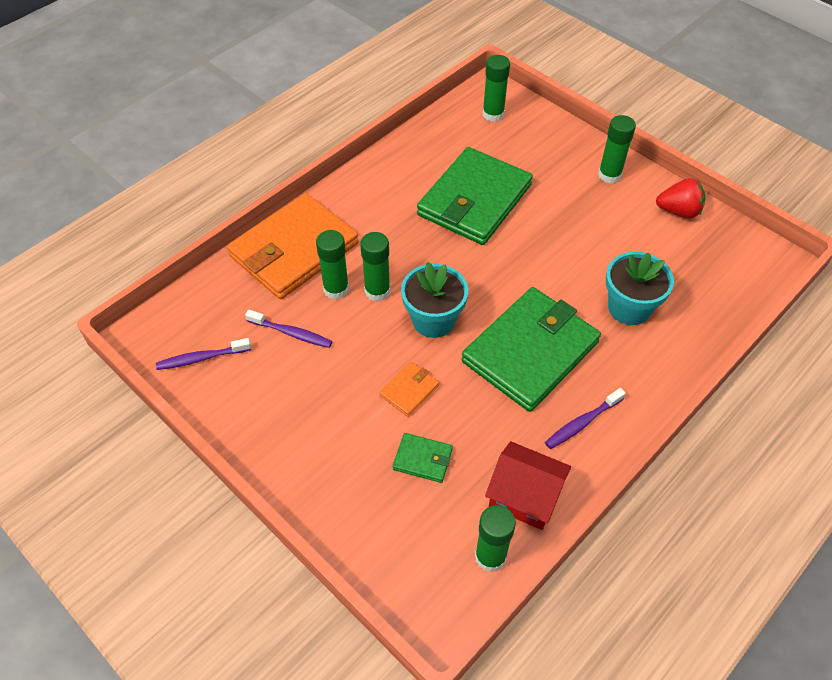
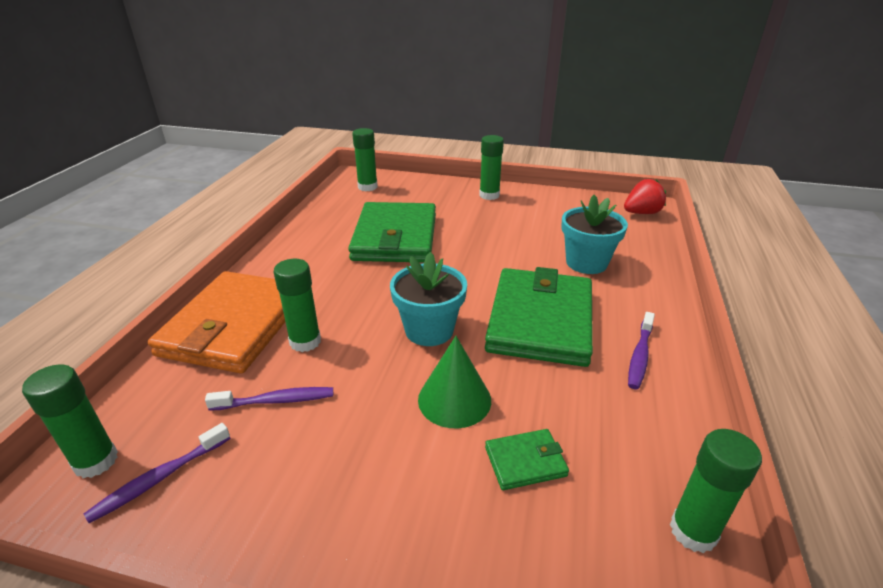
camera: 30 degrees left, 20 degrees down
green glue stick [360,232,390,301] -> green glue stick moved to [22,365,118,478]
orange wallet [380,362,439,417] -> green cone [418,336,491,429]
red house [485,441,571,530] -> none
red strawberry [656,178,706,219] -> red strawberry moved to [624,179,666,214]

